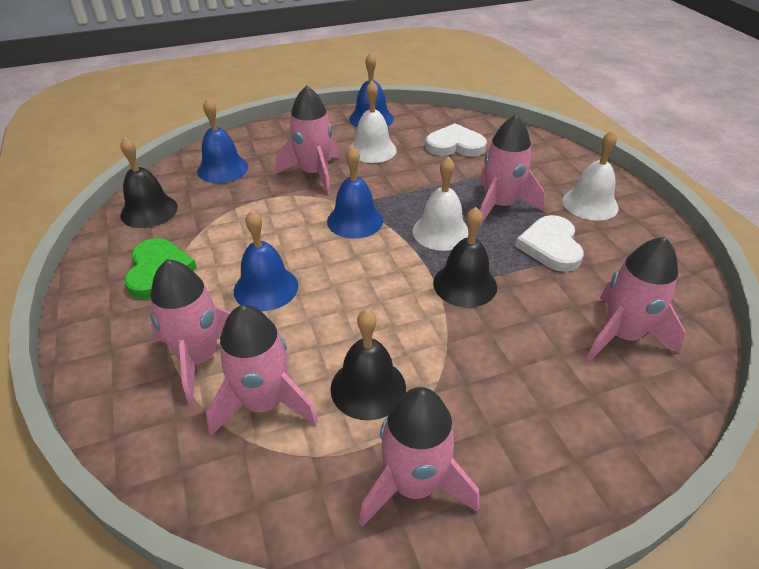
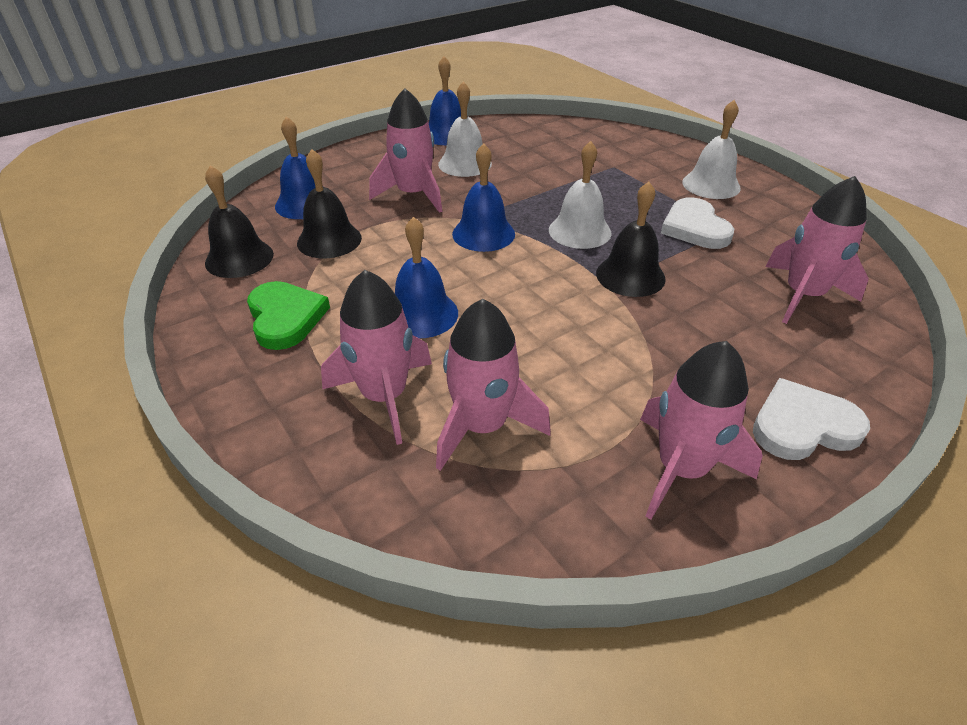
camera: 15 degrees left, 0 degrees up
black bell [330,309,406,420] -> black bell moved to [297,149,362,258]
white heart [425,123,487,156] -> white heart moved to [753,378,870,460]
pink rocket [479,114,544,226] -> none

